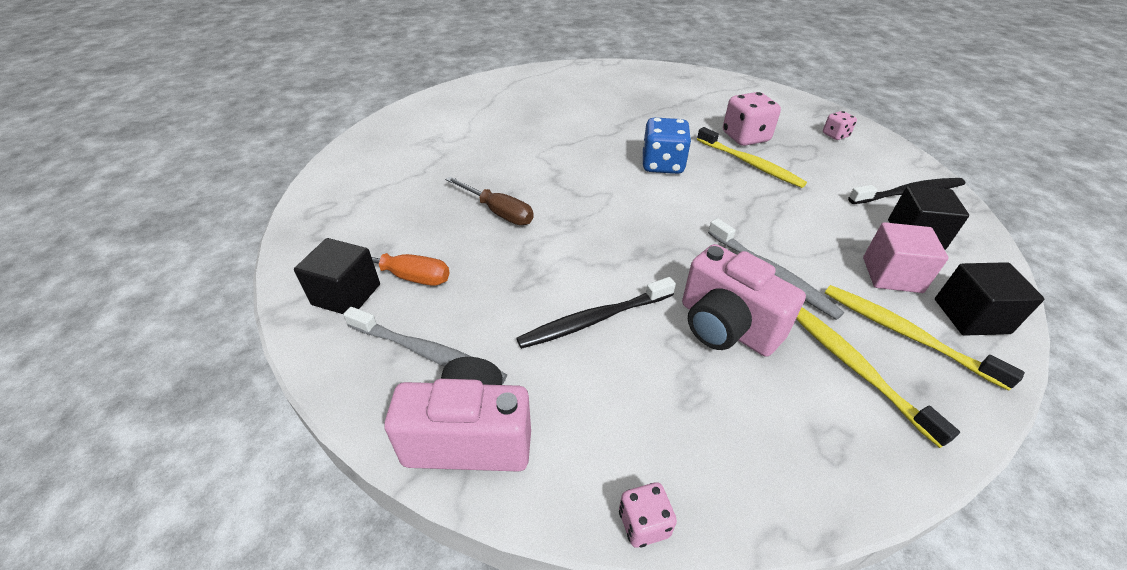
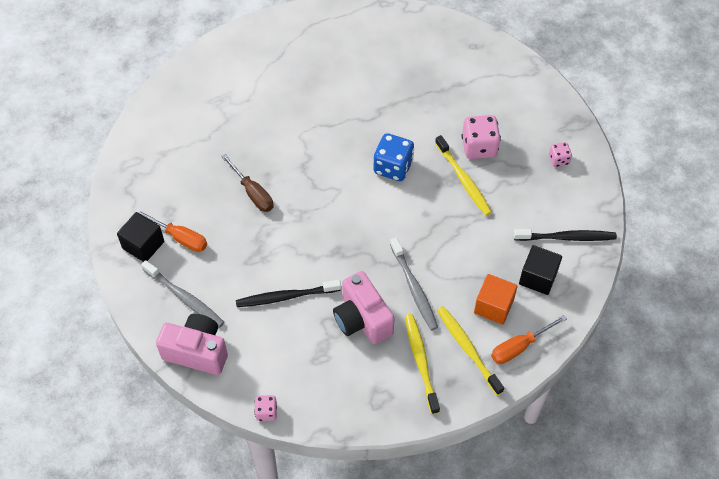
camera: 15 degrees right, 15 degrees up
pink cube [863,222,949,293] -> orange cube [474,274,518,324]
black cube [935,262,1044,336] -> orange screwdriver [491,315,567,364]

